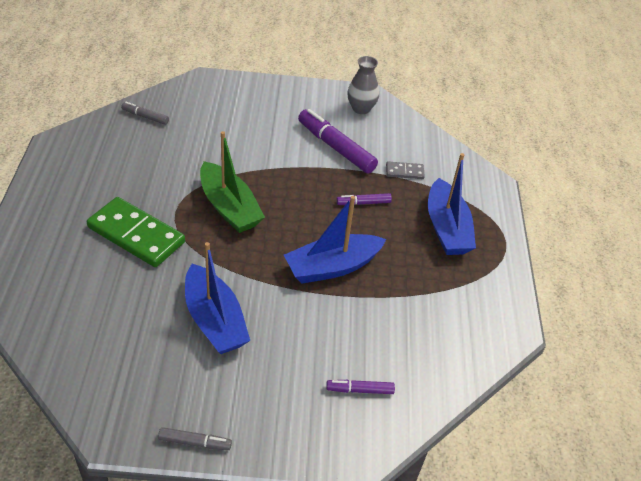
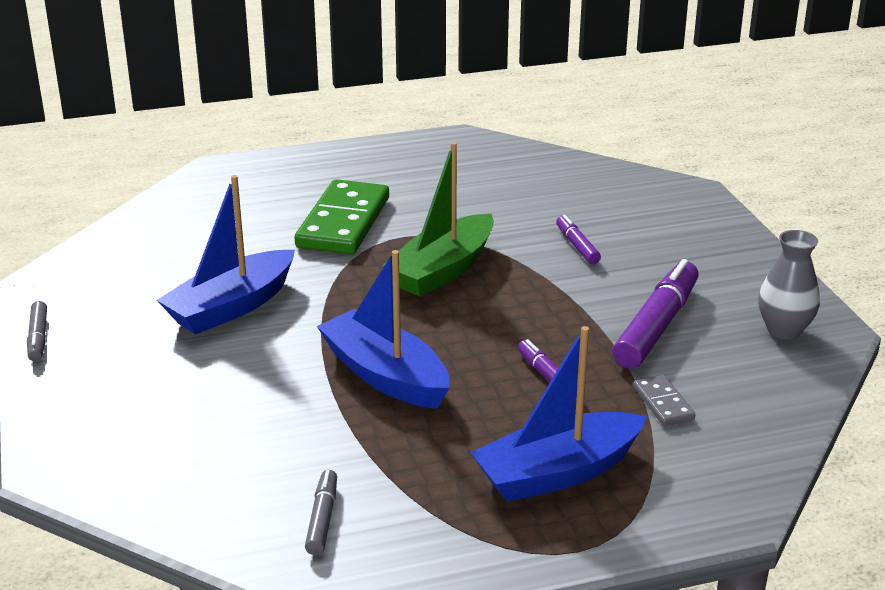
camera: 75 degrees right, 15 degrees down
grey marker [121,102,169,125] -> grey marker moved to [305,470,337,555]
purple marker [326,380,395,394] -> purple marker moved to [556,215,601,264]

